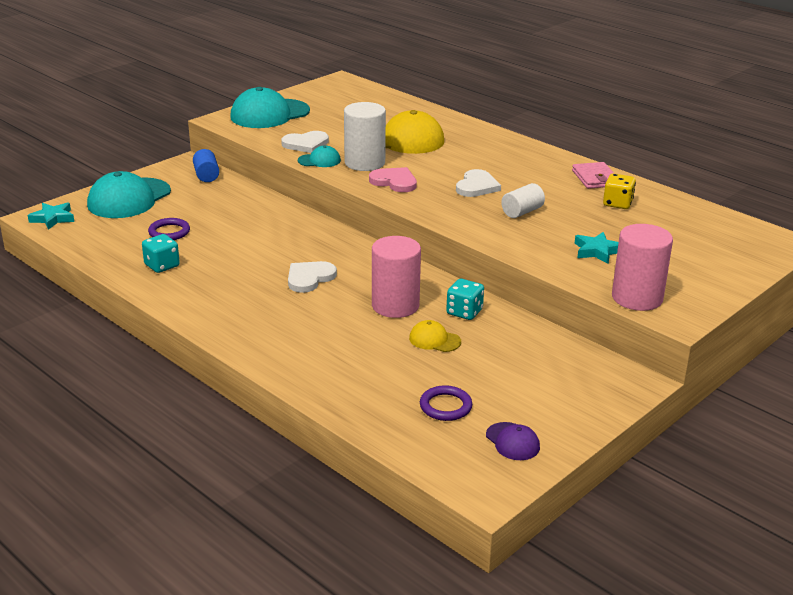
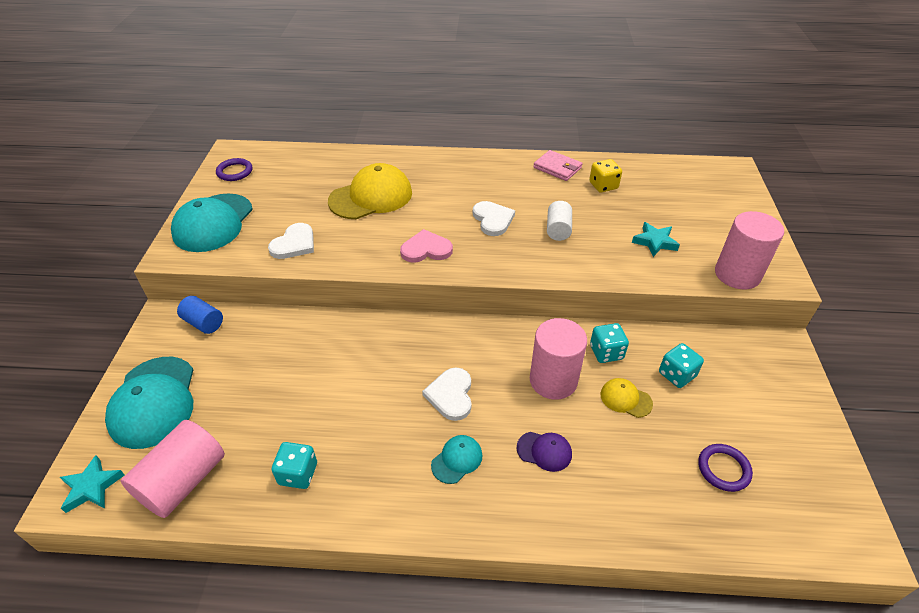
camera: 40 degrees left, 15 degrees up
purple ring [148,218,190,240] -> purple ring moved to [216,158,252,181]
turquoise cap [298,146,341,167] -> turquoise cap moved to [431,435,483,484]
white cylinder [344,102,386,171] -> none
yellow cap [409,320,461,352] -> yellow cap turned 45 degrees clockwise [600,378,653,418]
purple cap [486,422,540,460] -> purple cap moved to [516,432,572,472]
none -> pink cylinder [121,420,225,518]
none -> turquoise dice [659,343,704,388]

